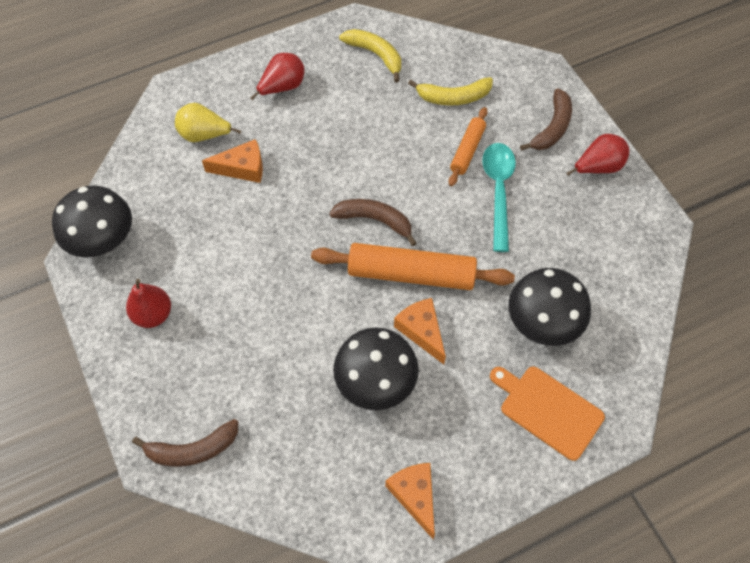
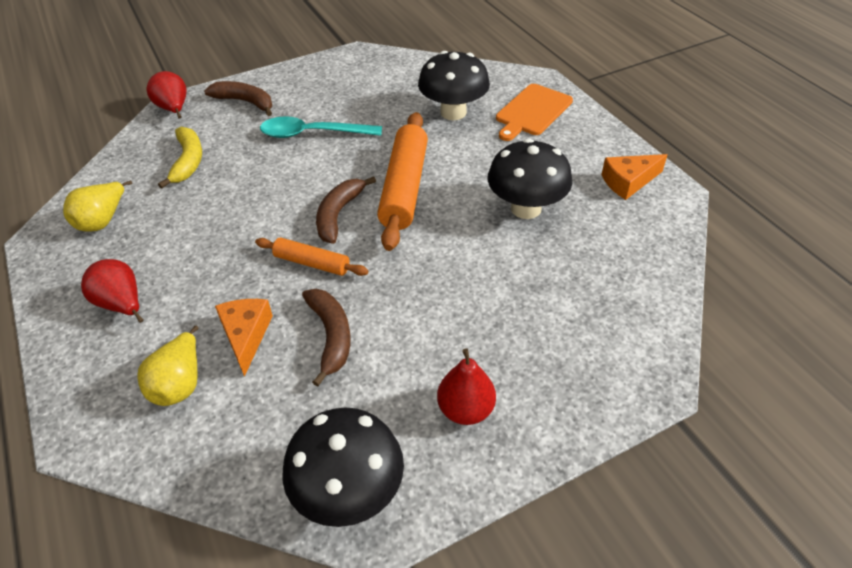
camera: 90 degrees left, 15 degrees down
brown banana [132,419,239,467] -> brown banana moved to [302,289,351,387]
yellow banana [339,29,401,82] -> yellow pear [63,181,132,232]
orange cheese [394,298,446,364] -> none
orange rolling pin [449,107,488,186] -> orange rolling pin moved to [255,237,368,276]
red pear [566,134,629,176] -> red pear moved to [147,71,187,118]

